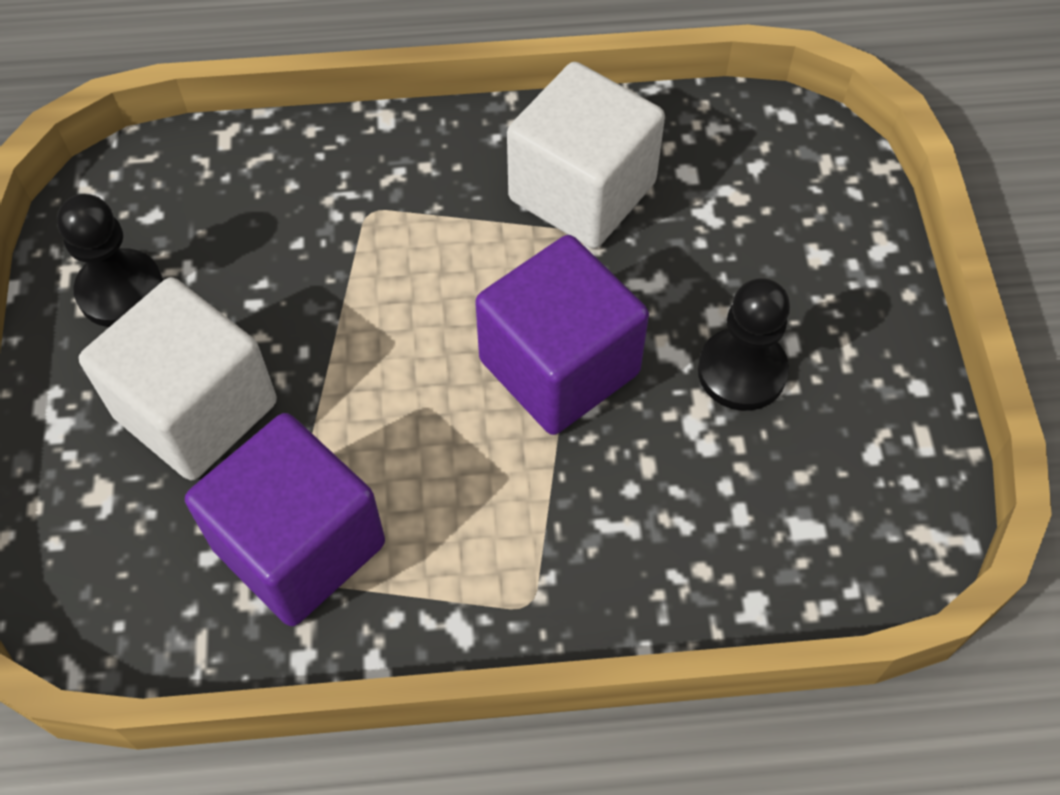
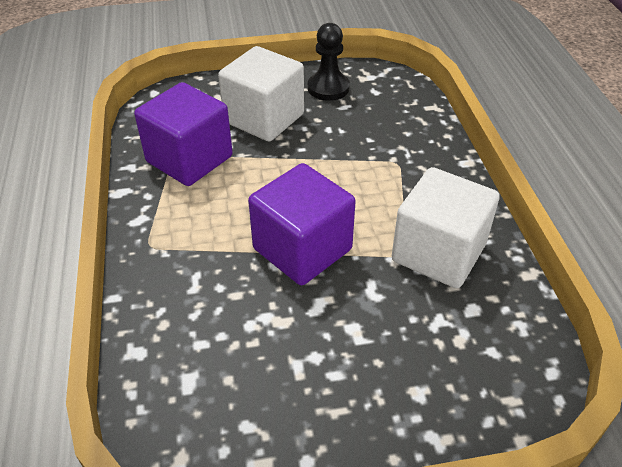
camera: 85 degrees right, 15 degrees down
black pawn [698,278,790,411] -> none

